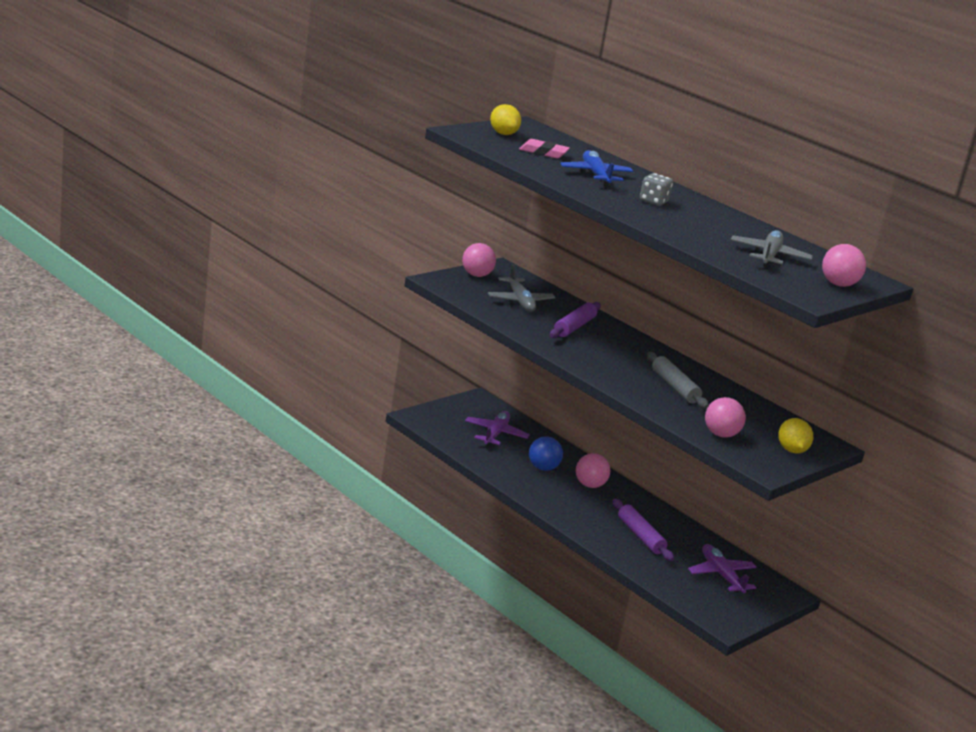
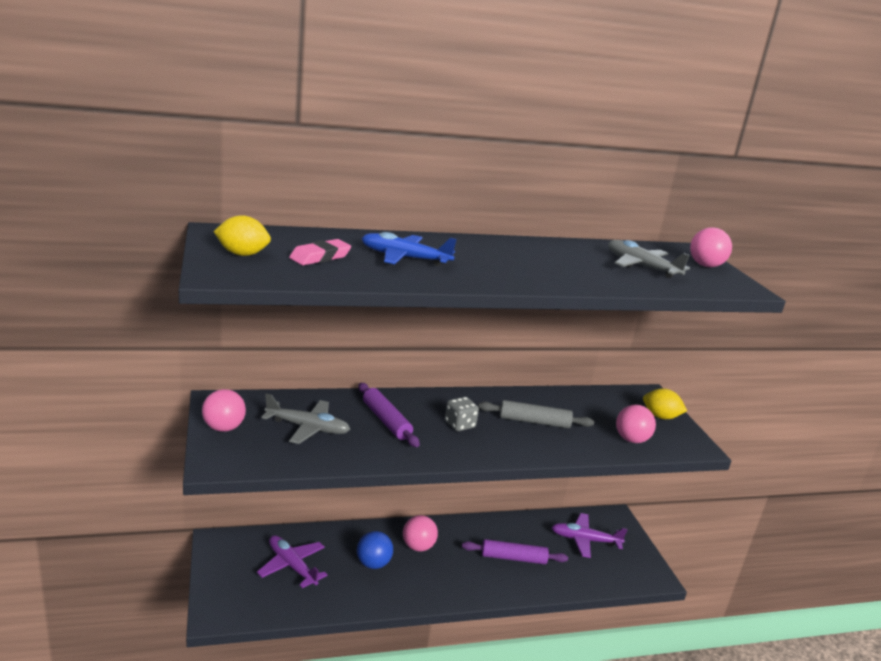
camera: 60 degrees left, 0 degrees up
grey dice [640,173,673,206] -> grey dice moved to [445,397,479,431]

